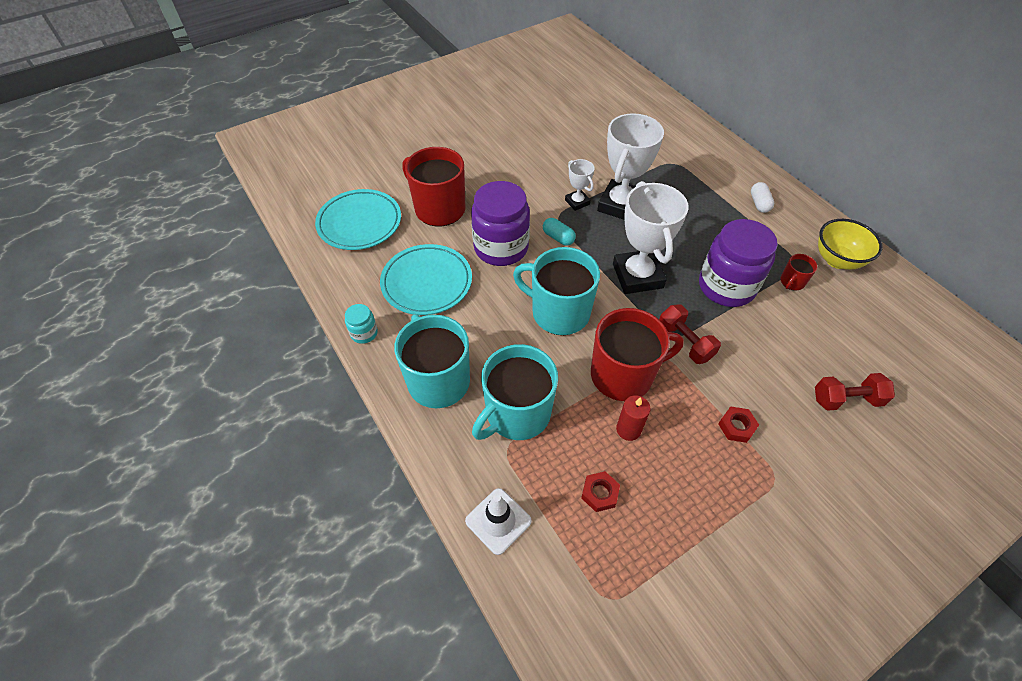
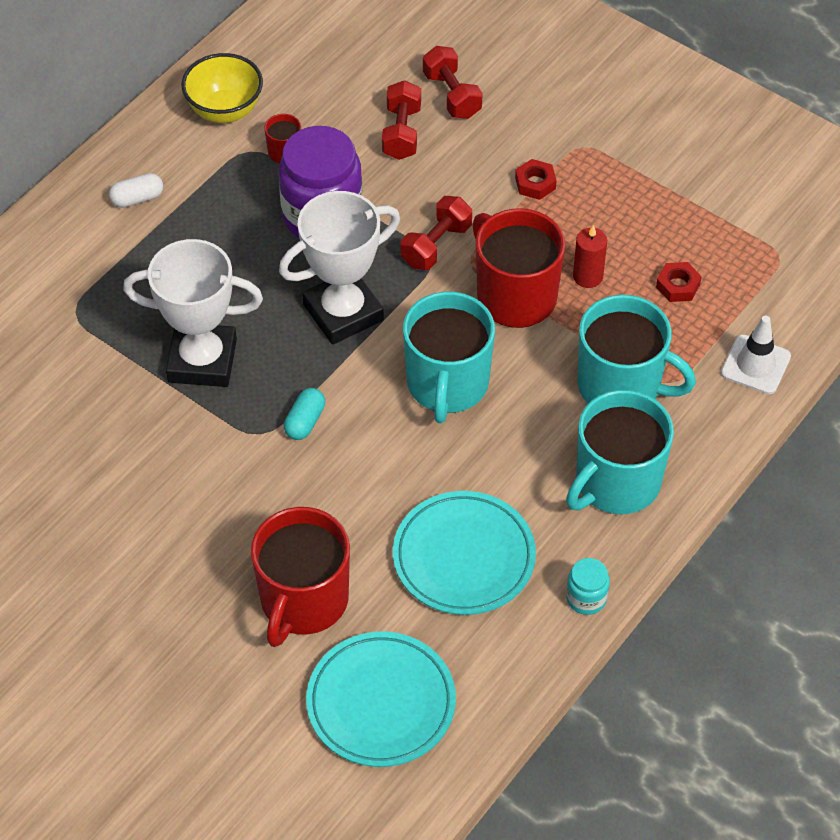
camera: 110 degrees left, 0 degrees up
purple jar [471,181,530,266] -> none
white trophy [565,159,595,211] -> none
none -> red dumbbell [382,80,421,160]

